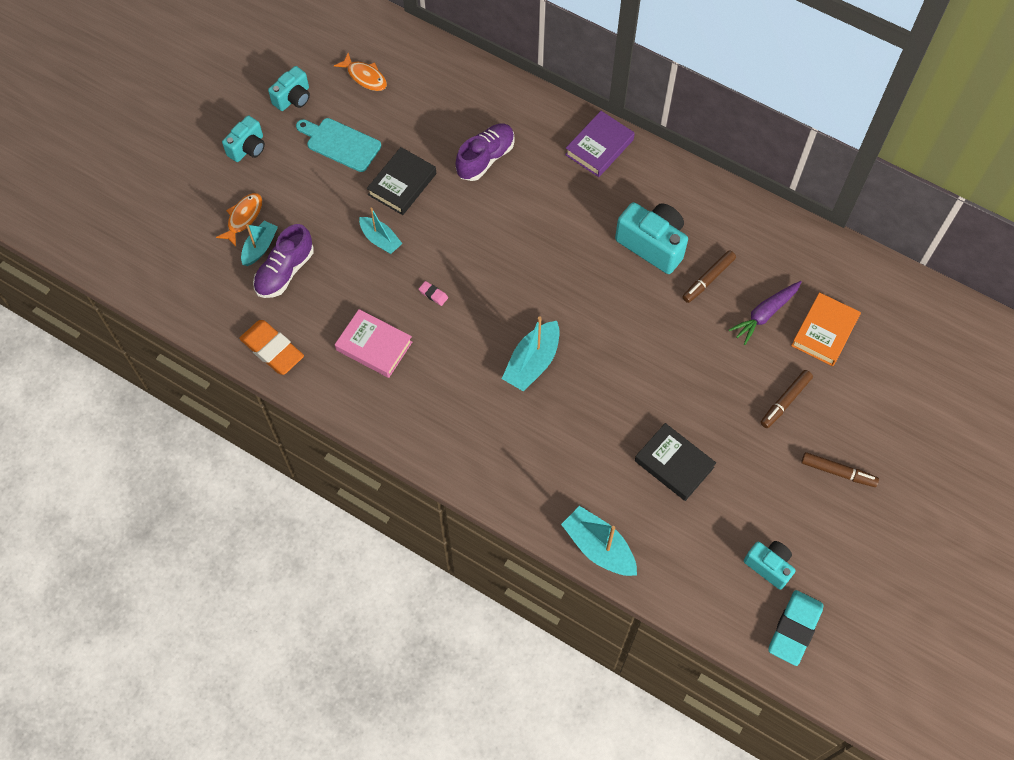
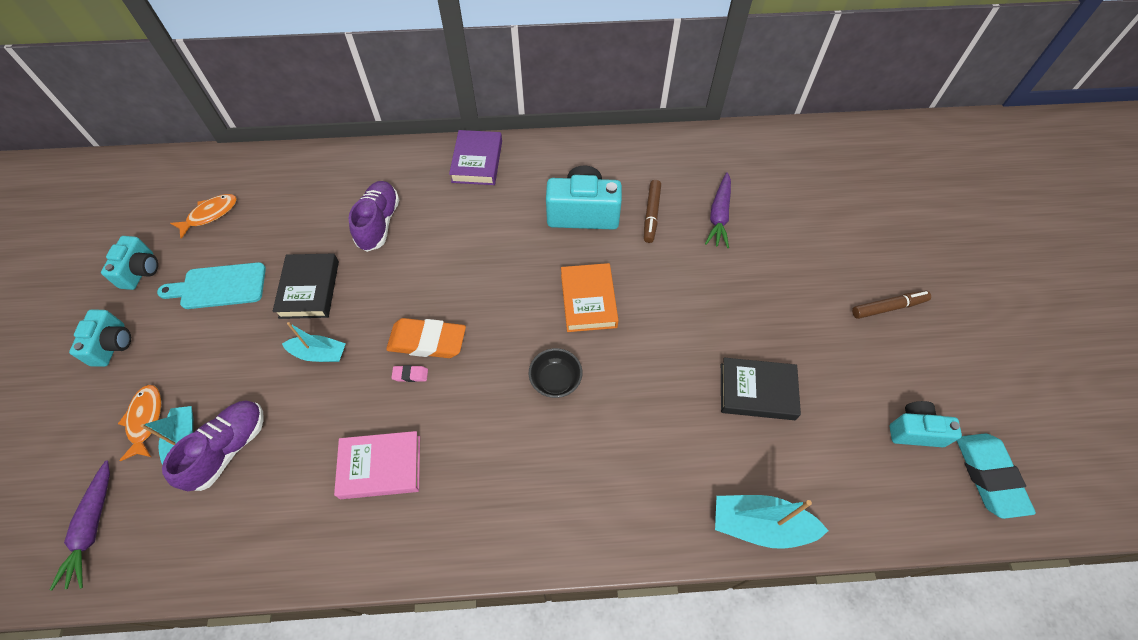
camera: 35 degrees left, 5 degrees down
orange eraser [239,320,304,375] -> orange eraser moved to [386,318,466,358]
purple shoe [253,224,314,298] -> purple shoe turned 150 degrees counterclockwise [162,400,264,491]
orange fish [334,53,387,91] -> orange fish turned 45 degrees counterclockwise [170,194,237,239]
turquoise boat [502,316,560,392] -> black bowl [529,348,582,398]
brown marker [761,370,813,428] -> none
orange book [791,292,861,366] -> orange book moved to [561,263,619,332]
none -> purple carrot [50,461,110,590]

